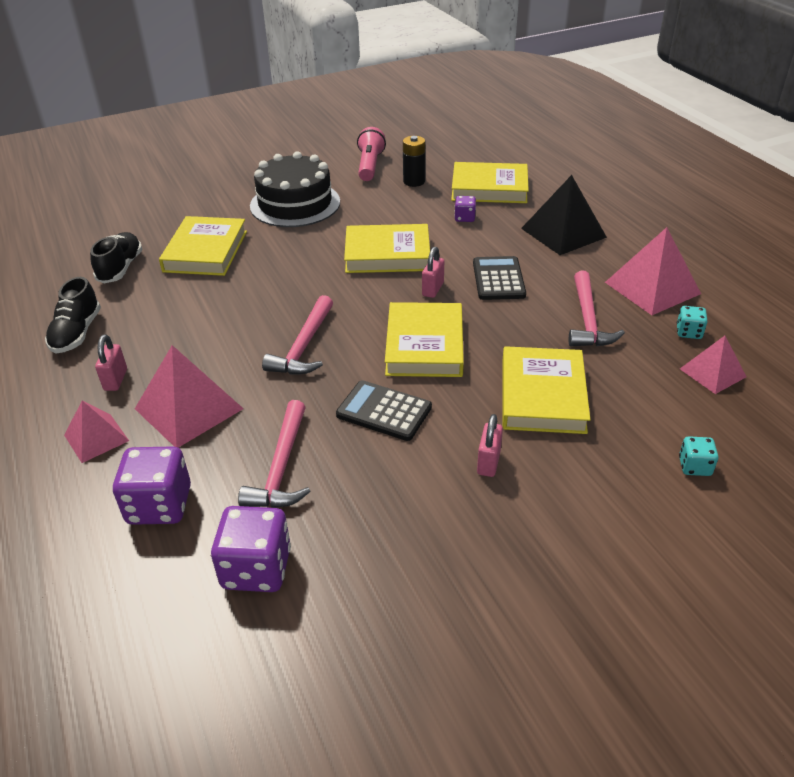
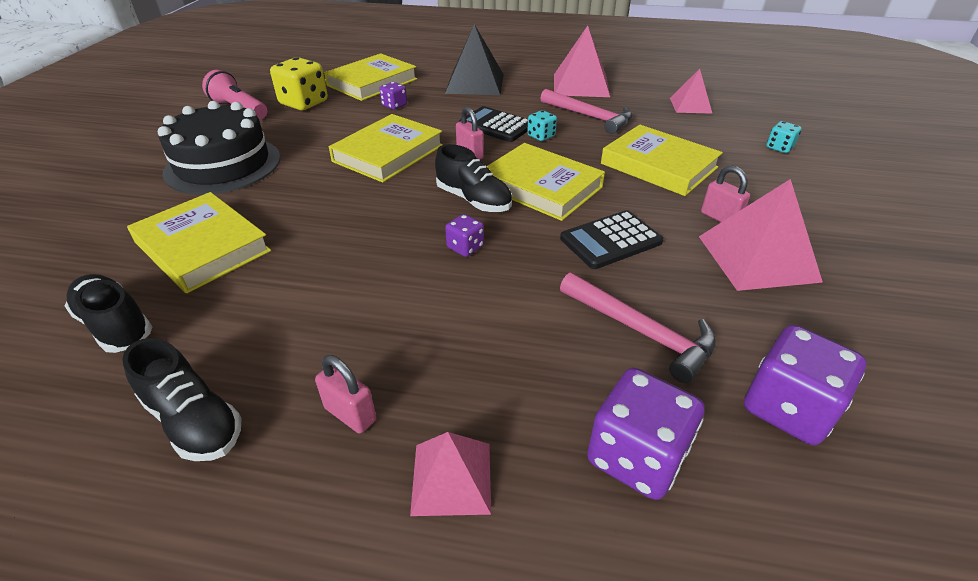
camera: 55 degrees left, 0 degrees up
pink pyramid [135,345,244,448] -> pink pyramid moved to [699,179,823,291]
pink hammer [262,295,333,375] -> purple dice [445,214,484,257]
black battery [403,136,425,187] -> yellow dice [270,57,328,110]
turquoise dice [677,306,707,339] -> turquoise dice moved to [527,110,557,141]
none -> black shoe [435,144,512,212]

